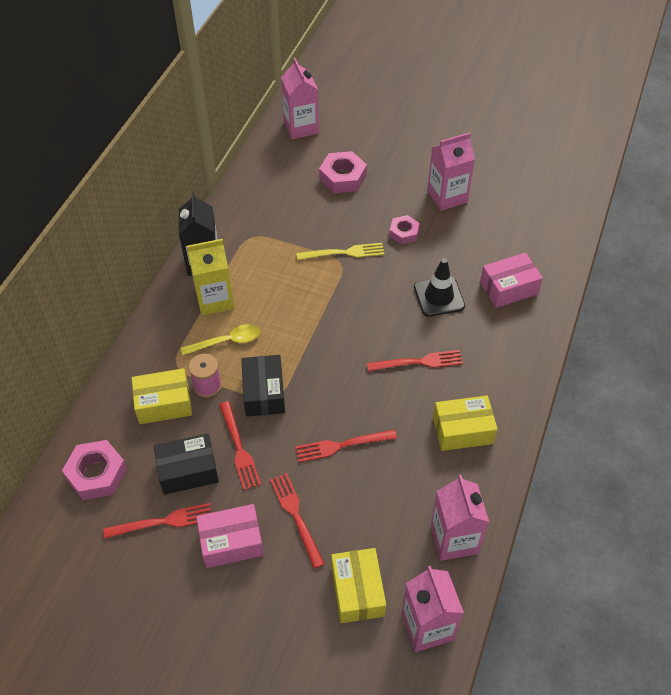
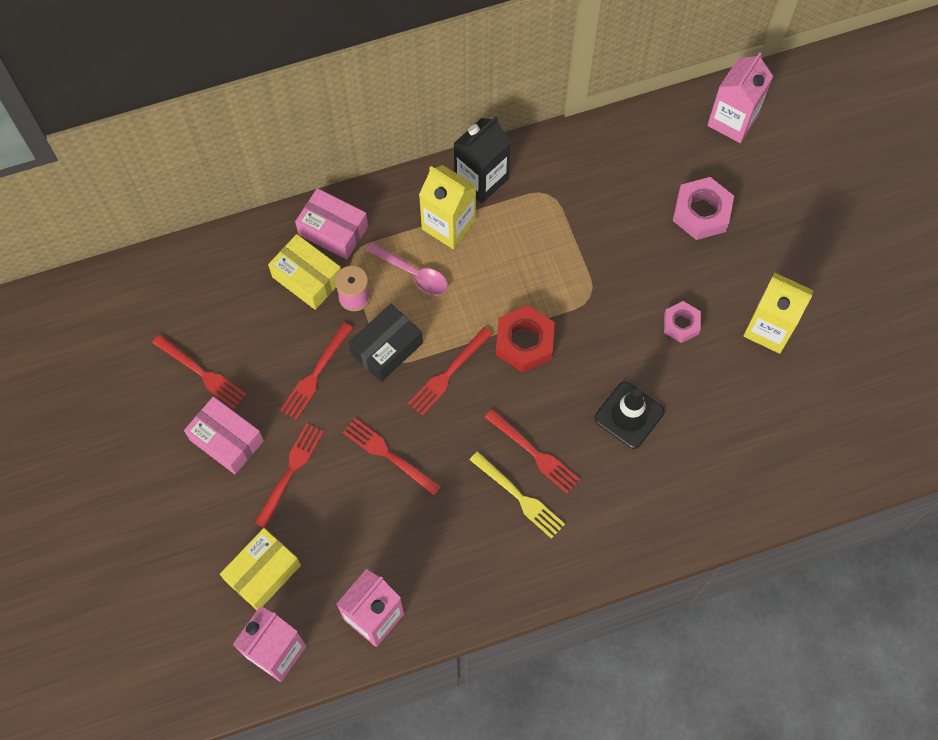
camera: 50 degrees right, 15 degrees up
pink nut [62,440,127,500] -> none
black box [154,433,219,495] -> none
yellow spoon [181,324,260,355] -> pink spoon [366,242,448,295]
yellow fork [296,243,384,260] -> yellow fork moved to [470,451,565,539]
pink carton [427,132,475,211] -> yellow carton [743,273,814,354]
yellow box [433,396,498,451] -> none
pink box [480,253,543,308] -> pink box moved to [295,188,368,259]
none -> red fork [408,327,492,416]
none -> red nut [496,305,555,372]

